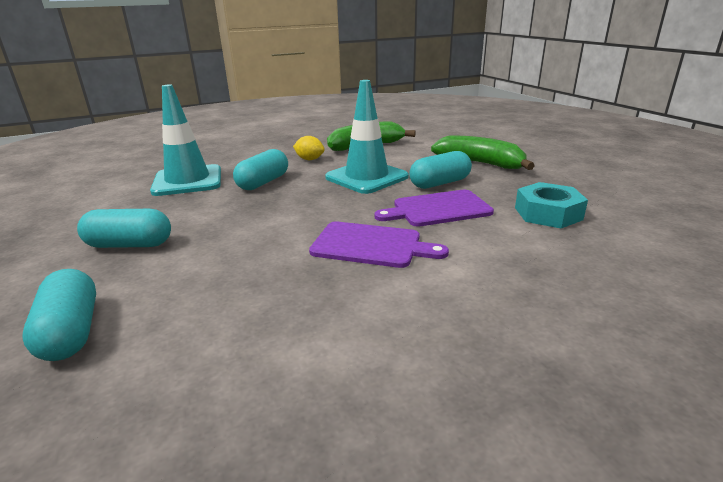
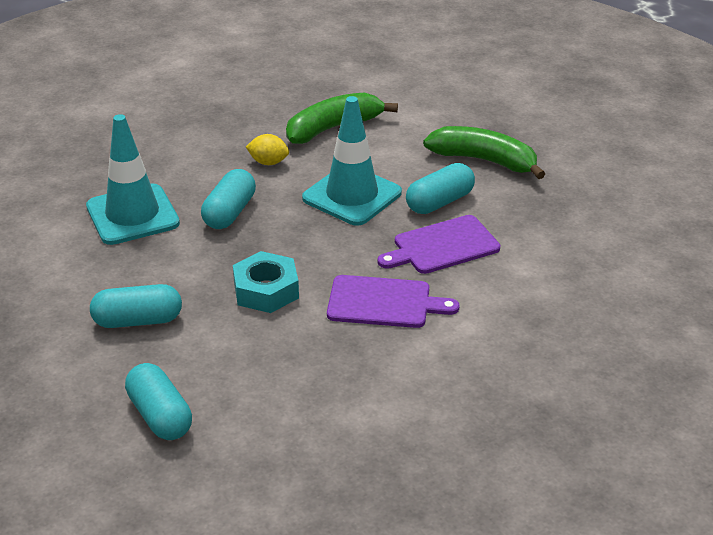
camera: 10 degrees left, 10 degrees up
turquoise nut [515,182,588,229] -> turquoise nut moved to [233,251,299,313]

